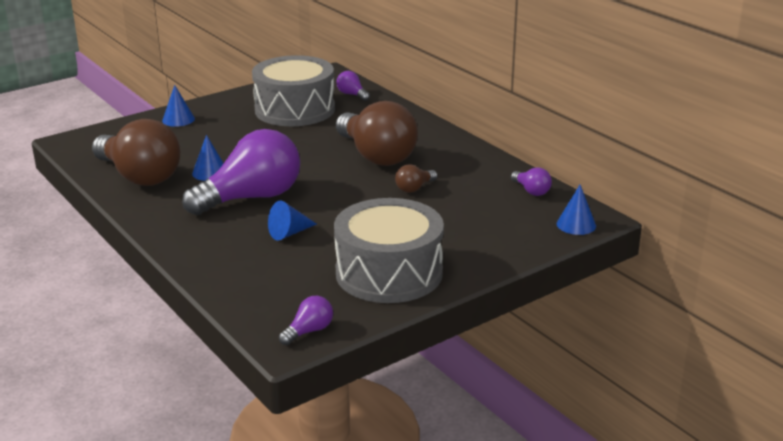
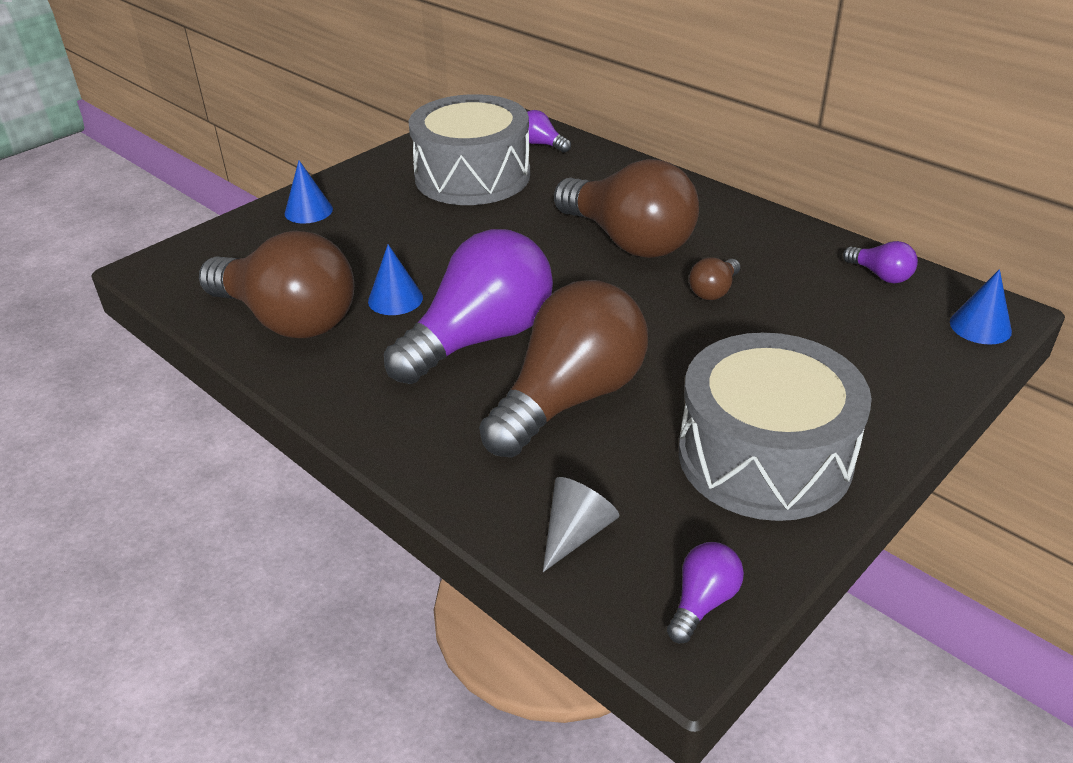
camera: 10 degrees left, 10 degrees up
blue cone [268,201,317,241] -> brown light bulb [479,280,648,457]
none -> grey cone [543,477,619,572]

